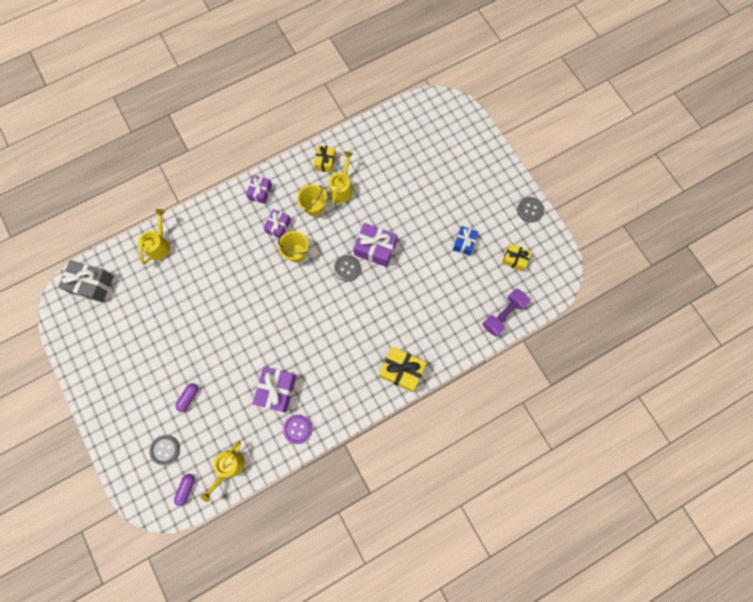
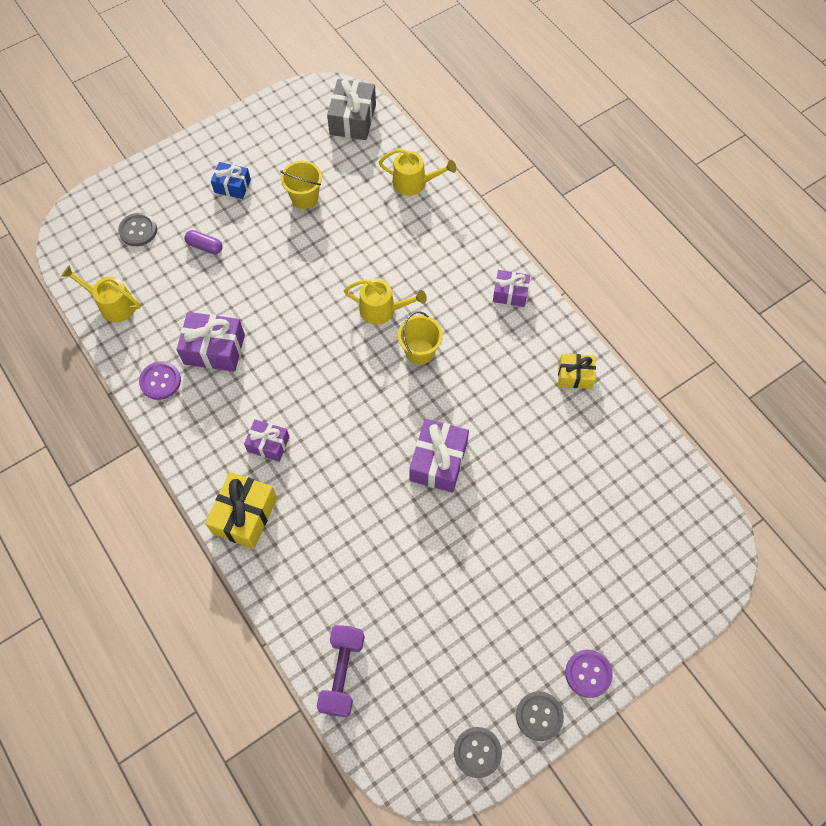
camera: 85 degrees right, 10 degrees down
purple capsule [174,474,195,506] -> none
purple gift [264,209,291,238] -> purple gift moved to [244,419,290,462]
yellow bucket [297,184,327,216] -> yellow bucket moved to [280,161,322,209]
yellow watering can [329,151,353,205] -> yellow watering can moved to [344,279,427,325]
grey button [334,255,361,282] -> grey button moved to [454,727,502,778]
blue gift [453,226,478,256] -> blue gift moved to [211,162,251,199]
purple dumbbell [483,289,530,336] -> purple dumbbell turned 60 degrees clockwise [317,625,365,717]
yellow gift [502,244,532,272] -> none
none -> purple button [565,650,613,698]

